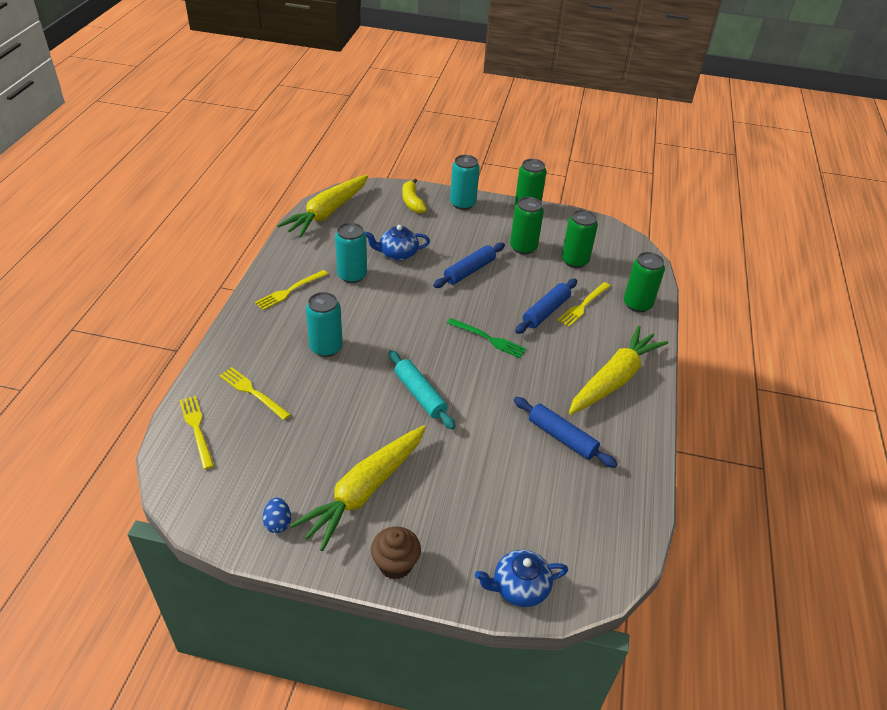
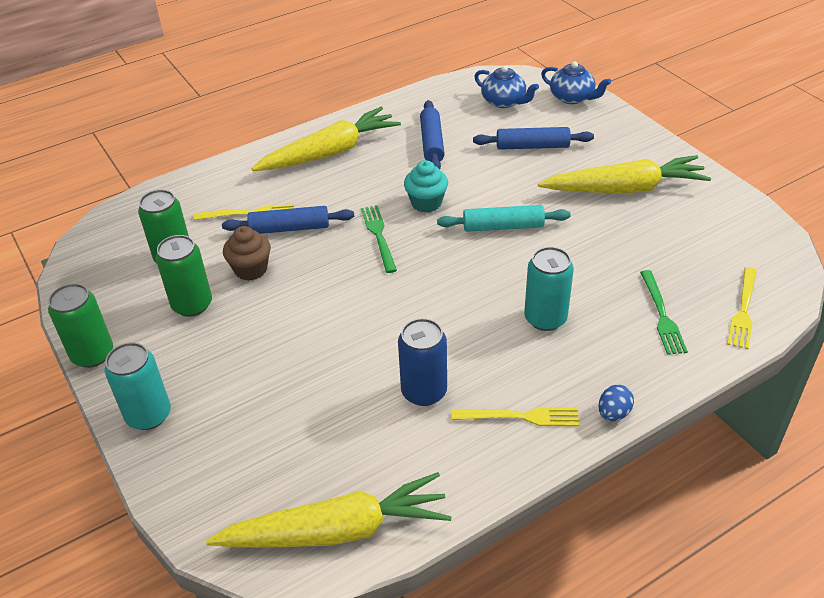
camera: 130 degrees left, 0 degrees up
yellow fork [219,367,291,420] -> green fork [640,270,688,355]
blue egg [263,498,291,533] -> blue egg moved to [598,385,634,421]
turquoise can [335,223,367,283] -> blue can [398,318,447,406]
blue teapot [365,225,430,261] -> blue teapot moved to [474,65,539,108]
brown cupcake [371,527,421,579] -> brown cupcake moved to [223,226,271,281]
turquoise rolling pin [388,350,455,430] -> turquoise rolling pin turned 75 degrees clockwise [437,205,571,232]
yellow banana [402,178,427,213] -> none
blue rolling pin [433,242,505,288] -> blue rolling pin moved to [473,127,594,150]
yellow carrot [569,326,668,415] -> yellow carrot turned 150 degrees clockwise [251,107,401,171]
green can [624,252,665,312] -> none
none -> turquoise cupcake [404,160,448,213]

